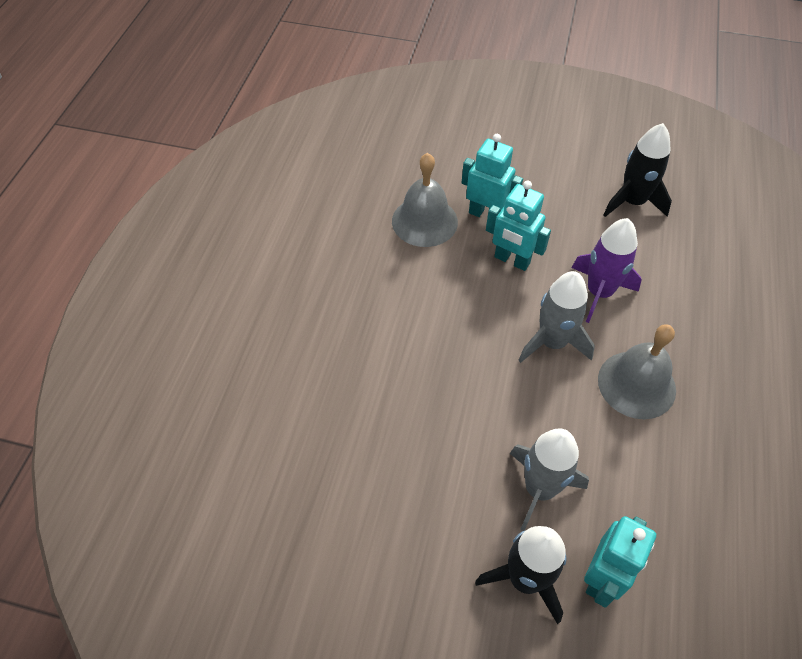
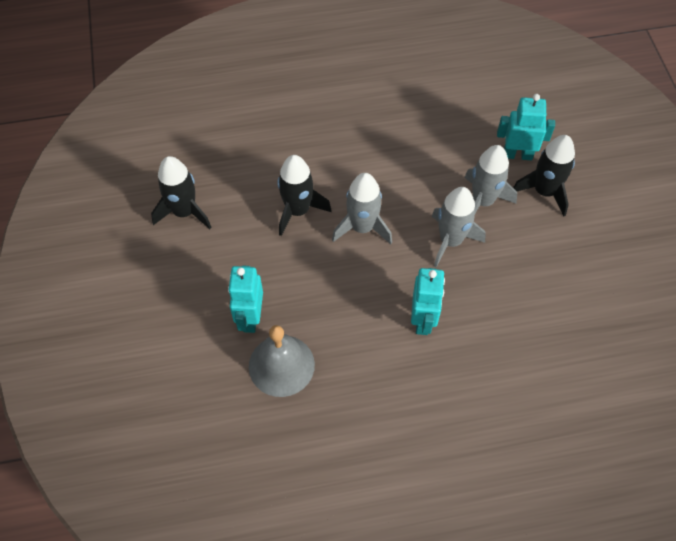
camera: 115 degrees left, 5 degrees up
turquoise robot [486,180,551,271] -> turquoise robot moved to [411,268,445,335]
purple rocket [572,218,642,323] -> black rocket [277,155,332,236]
grey bell [598,324,676,419] -> none
none -> grey rocket [432,187,486,267]

